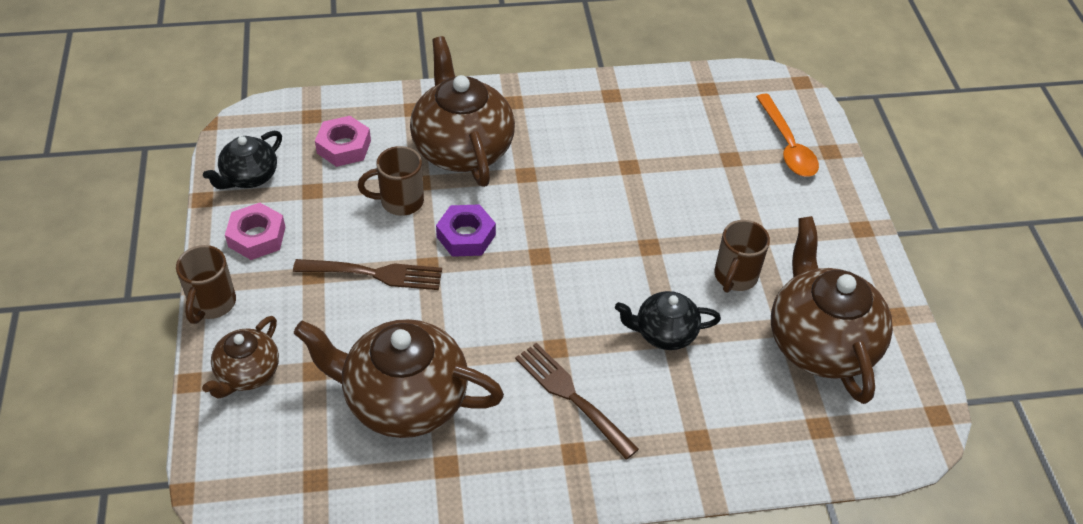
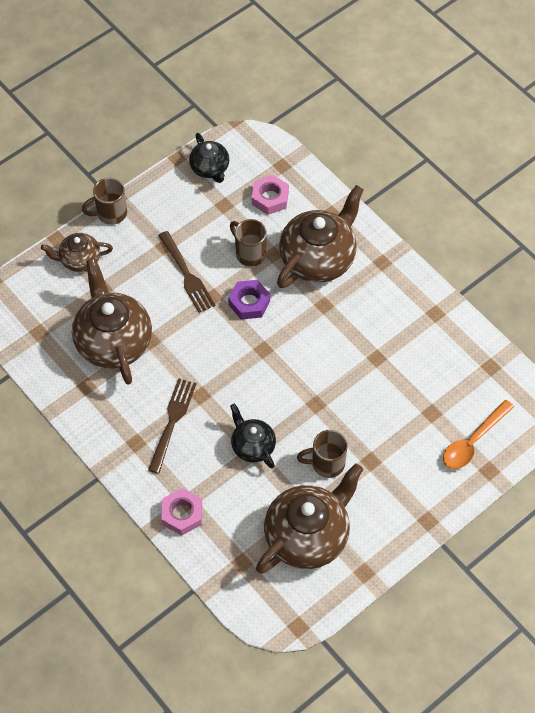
camera: 60 degrees right, 10 degrees up
black teapot [203,131,282,189] -> black teapot turned 120 degrees counterclockwise [189,133,229,183]
pink nut [225,203,285,260] -> pink nut moved to [161,488,202,536]

